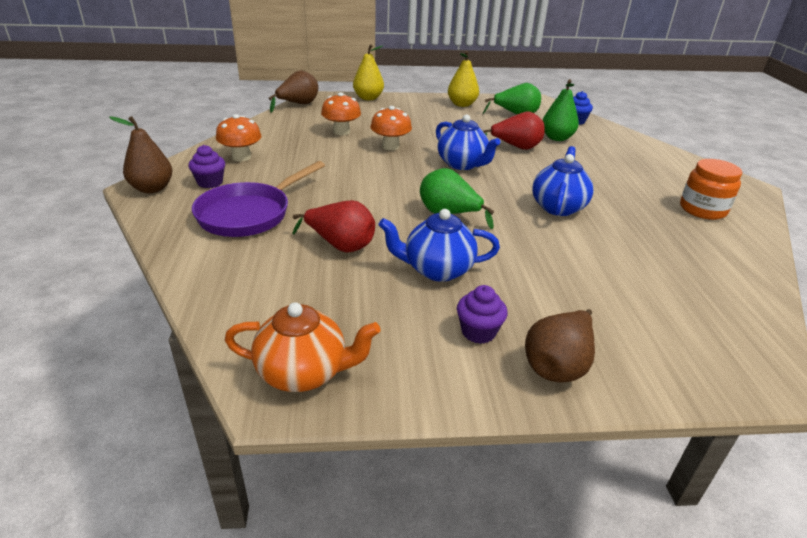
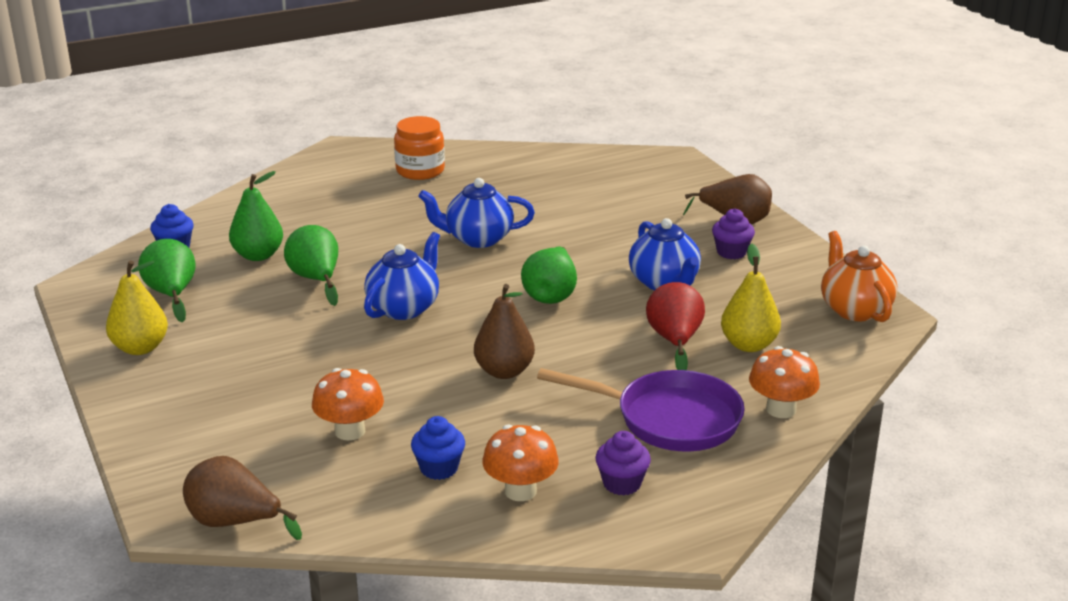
camera: 110 degrees left, 5 degrees down
brown pear [109,116,172,193] -> brown pear moved to [474,284,535,379]
yellow pear [353,44,384,100] -> yellow pear moved to [721,244,781,352]
orange mushroom [370,106,412,150] -> orange mushroom moved to [749,346,820,418]
red pear [483,112,545,150] -> green pear [284,225,338,306]
none -> blue cupcake [411,416,465,480]

